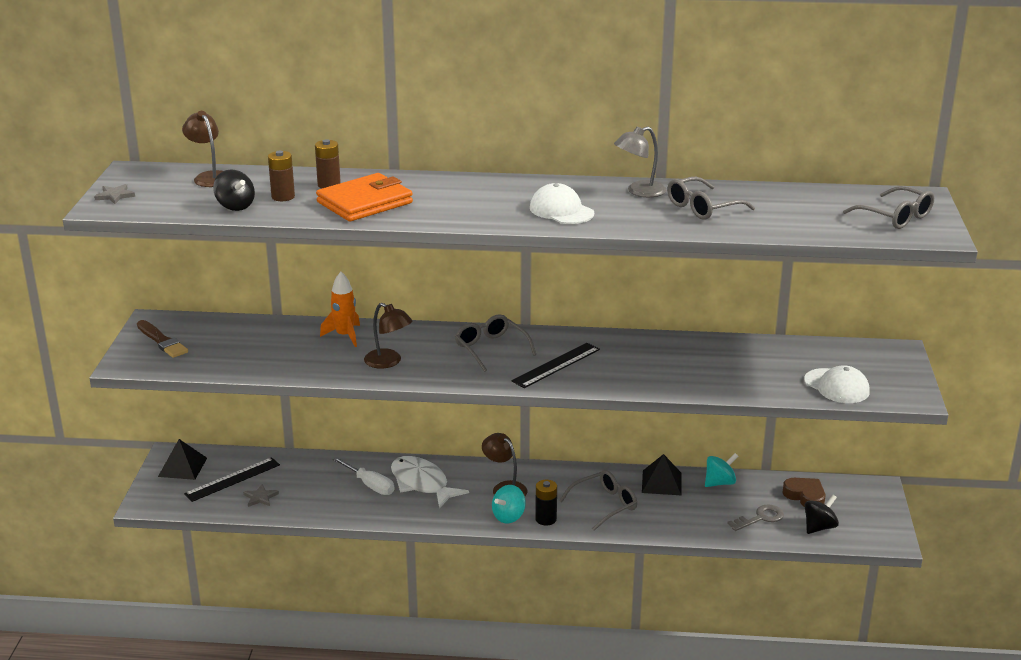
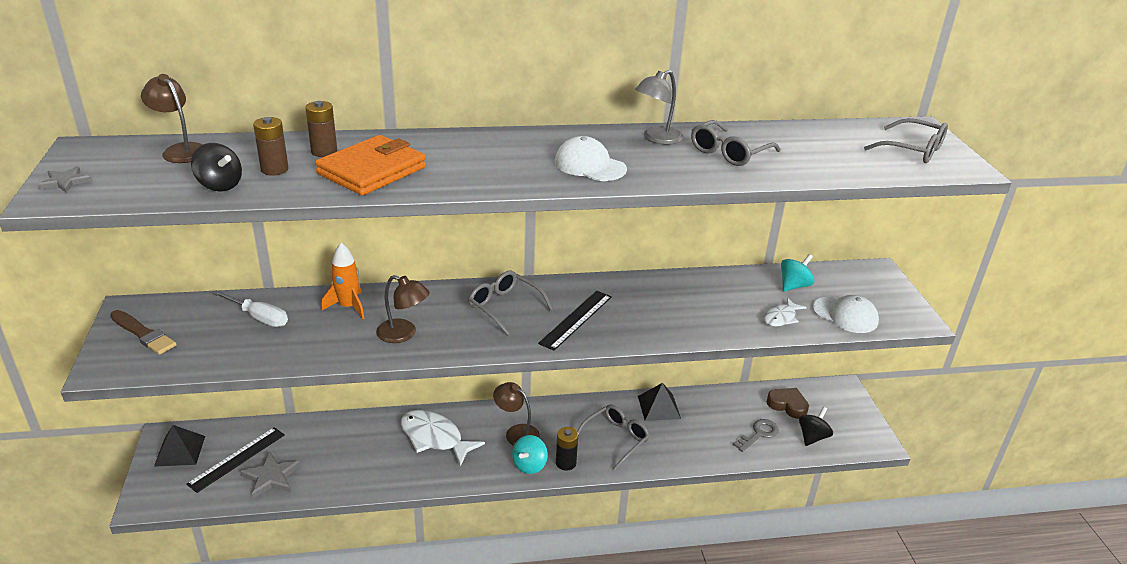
camera: 15 degrees left, 5 degrees up
grey star [243,484,279,507] -> grey star [240,452,301,499], size x1.59
white screwdriver [333,457,394,495] -> white screwdriver moved to [213,290,288,327]
turquoise spinning top [705,453,738,487] -> turquoise spinning top moved to [781,254,815,291]
none -> white fish [764,298,807,326]

